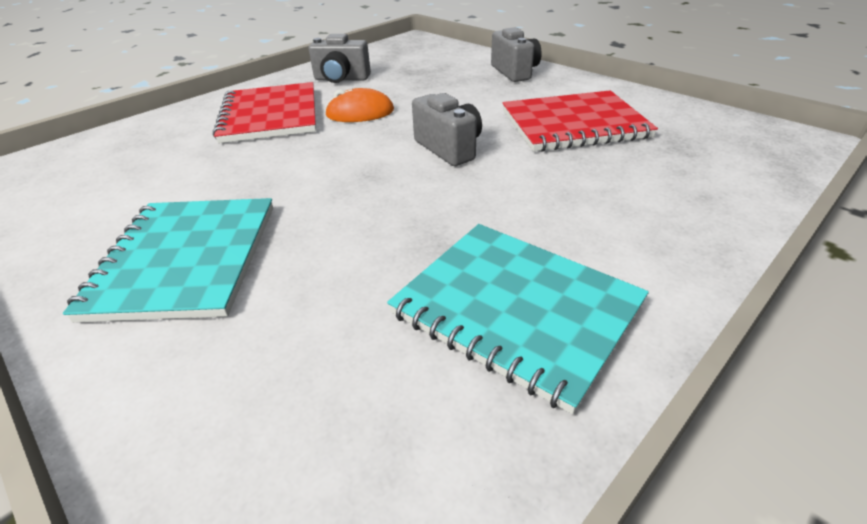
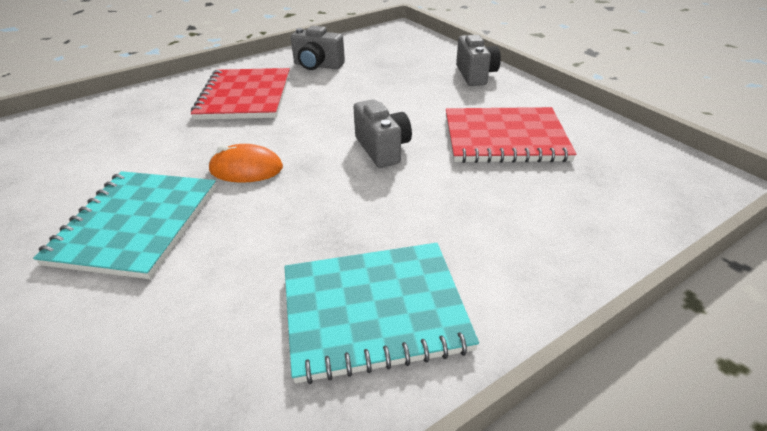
camera: 10 degrees right, 0 degrees up
orange mouse [325,88,394,122] -> orange mouse moved to [209,144,283,183]
turquoise notebook [387,224,649,414] -> turquoise notebook turned 60 degrees counterclockwise [284,243,479,384]

